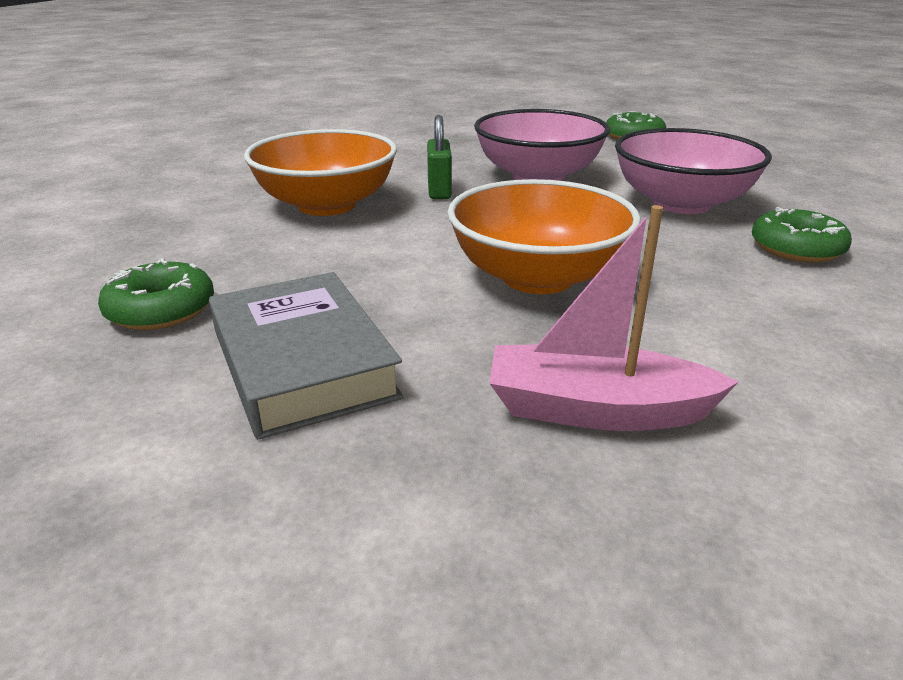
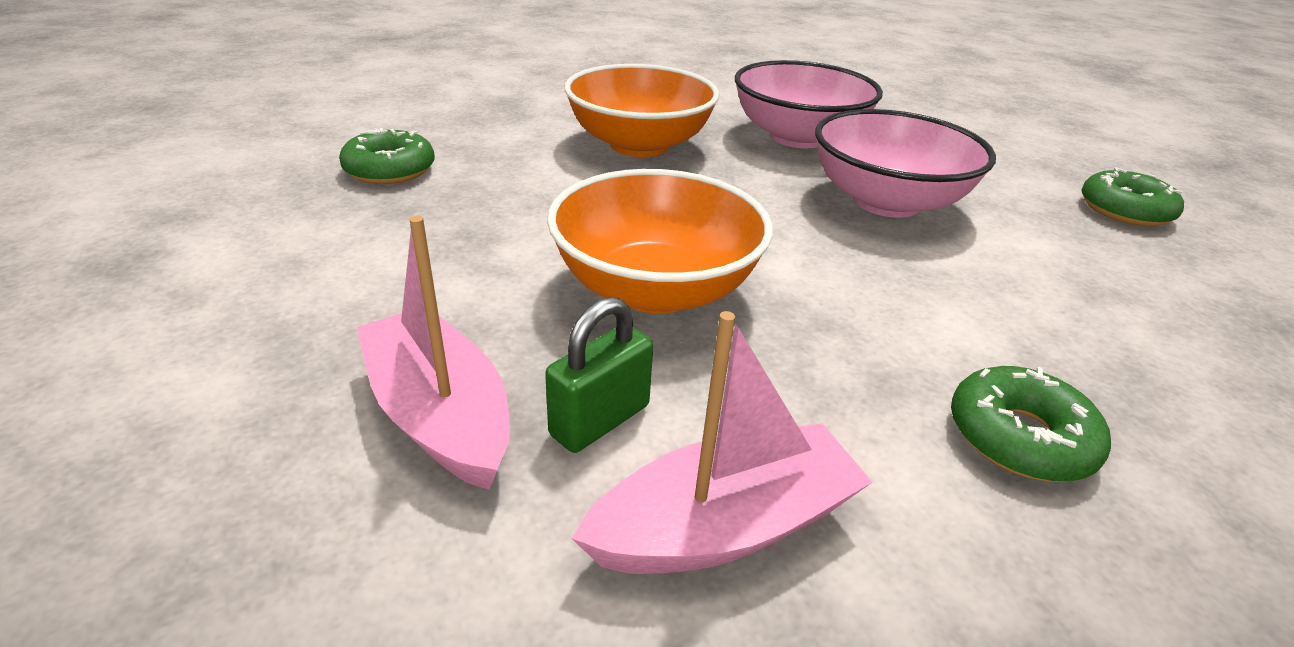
camera: 45 degrees right, 5 degrees up
grey book [209,272,404,440] -> none
green padlock [427,115,452,199] -> green padlock moved to [545,297,653,453]
pink bowl [615,128,772,214] -> pink bowl moved to [735,60,883,148]
none -> pink boat [571,311,872,574]

